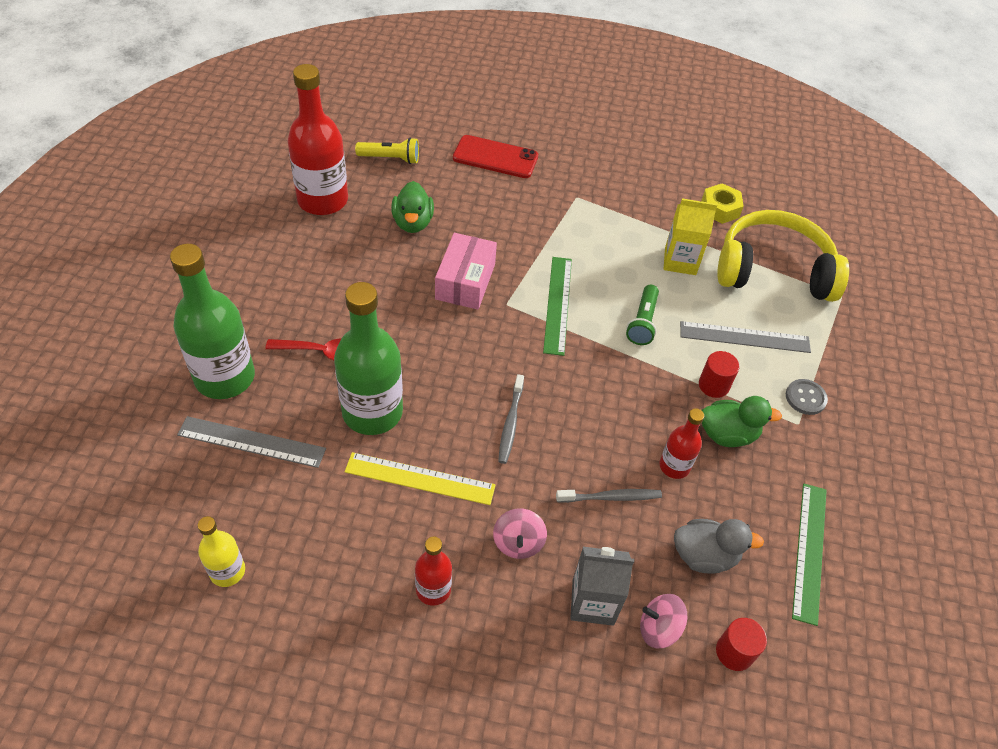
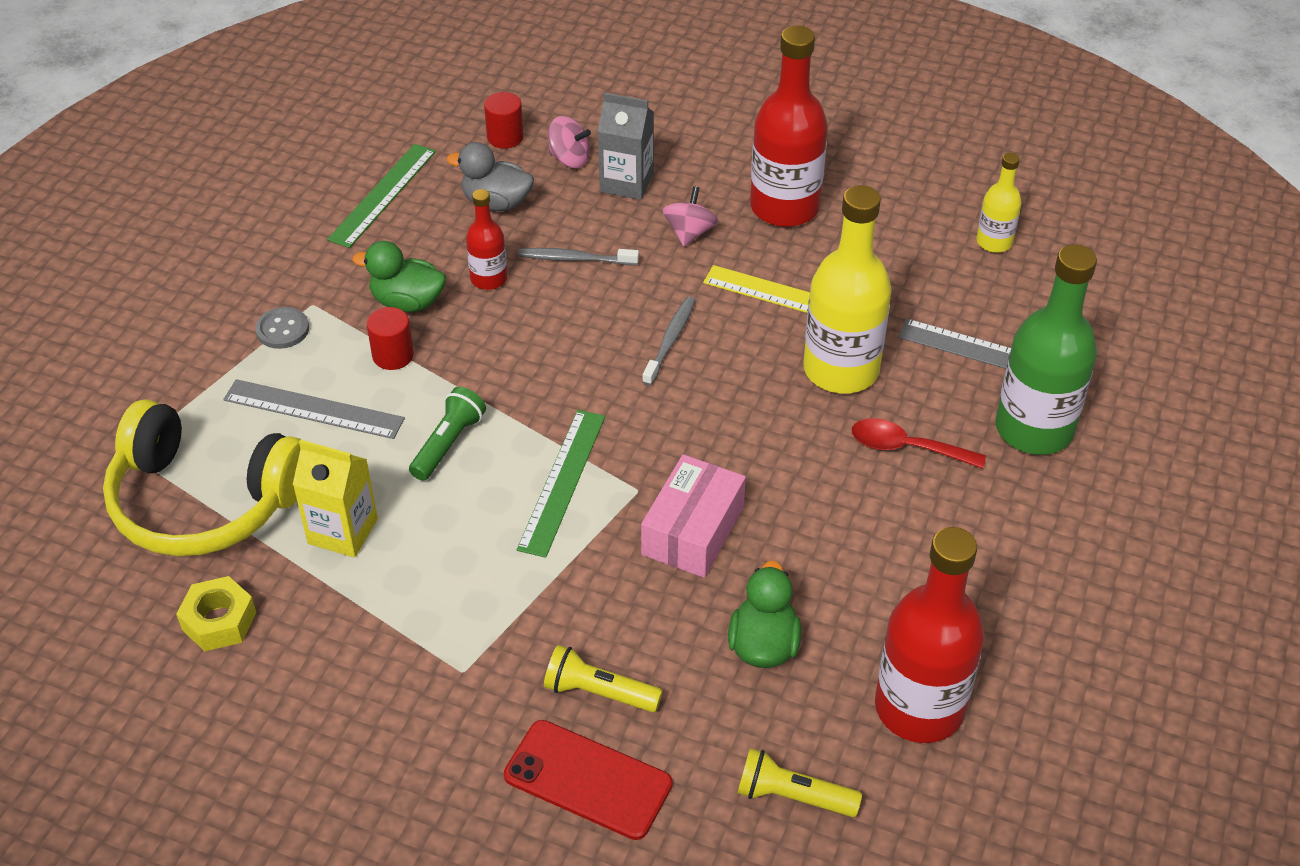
camera: 165 degrees left, 5 degrees down
green bottle [334,282,403,435] -> yellow bottle [803,185,892,394]
red bottle [415,537,452,606] -> red bottle [750,26,828,227], size x1.95
none -> yellow flashlight [544,645,663,712]

